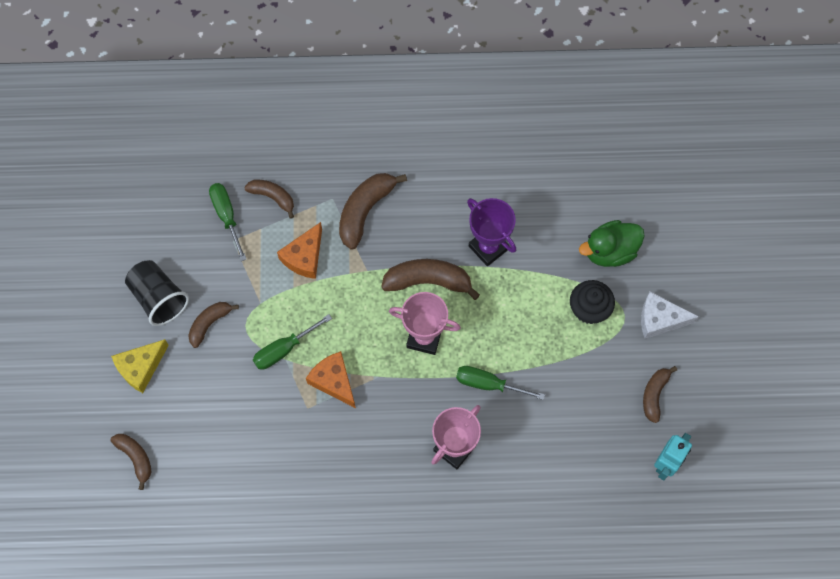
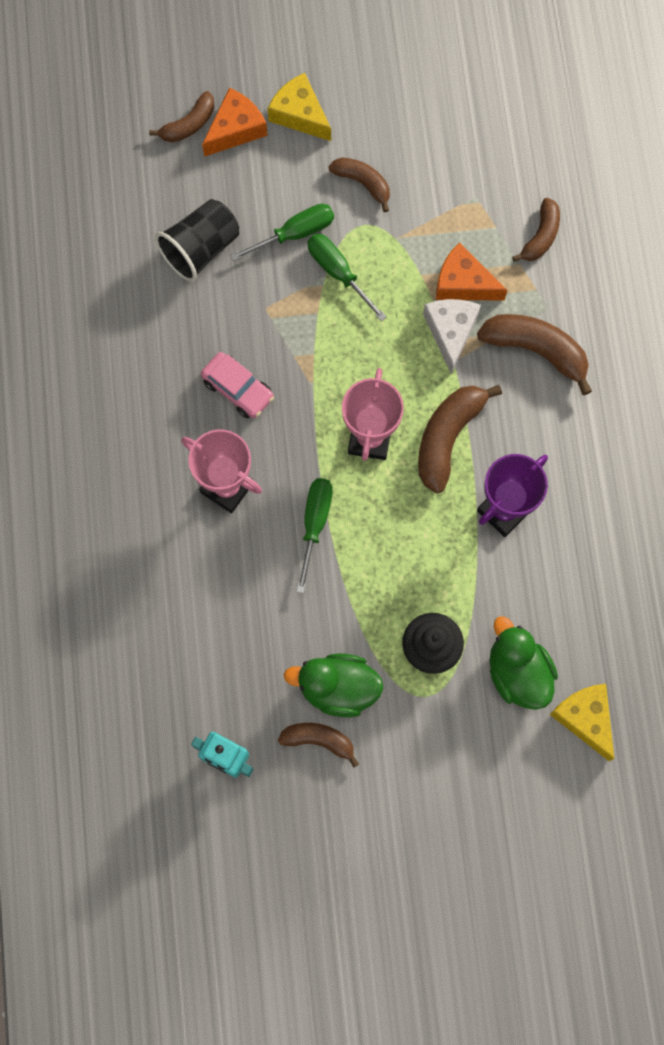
camera: 85 degrees right, 5 degrees up
black cup [125,260,189,326] -> black cup moved to [155,199,239,282]
green screwdriver [209,183,246,261] -> green screwdriver moved to [230,204,334,261]
orange cheese [306,351,356,408] -> orange cheese moved to [202,88,267,157]
brown banana [381,259,480,300] -> brown banana turned 150 degrees counterclockwise [418,385,502,493]
white cheese [641,292,699,339] -> white cheese moved to [423,299,481,374]
none -> pink car [201,352,274,419]
none -> green duck [284,653,383,717]
none -> yellow cheese [550,684,614,761]

